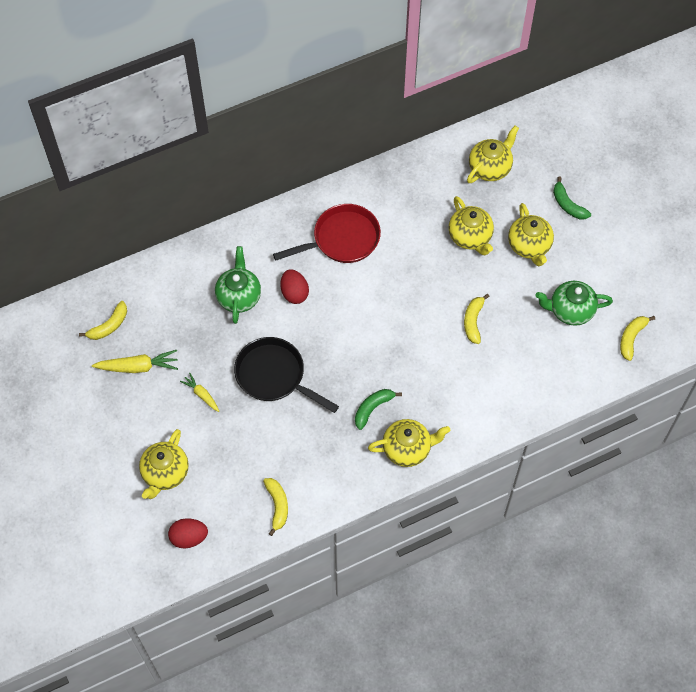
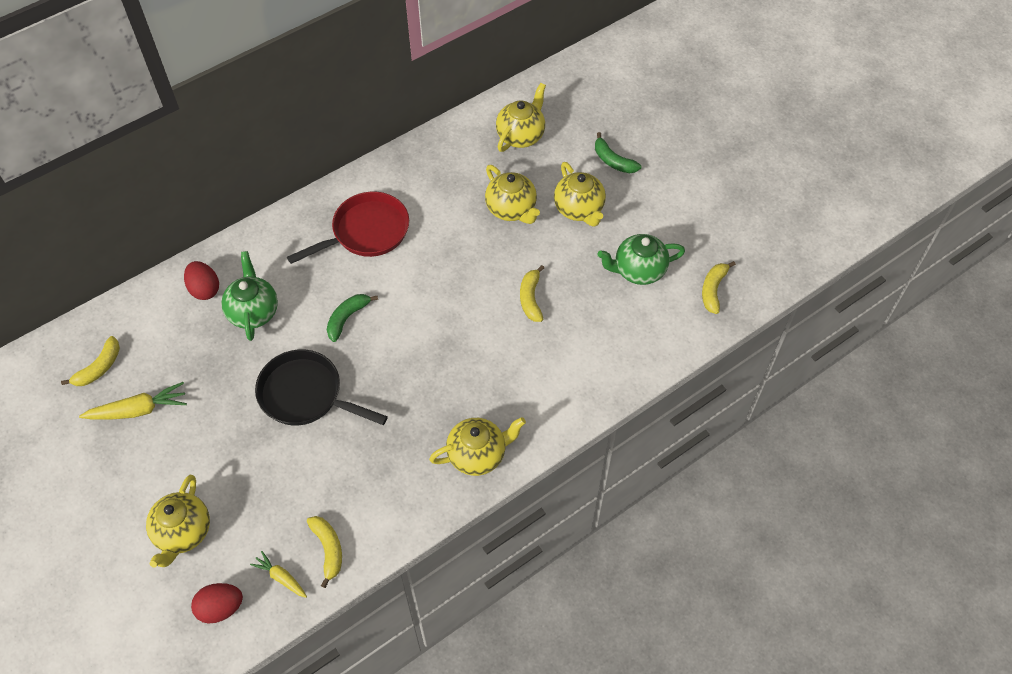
camera: 10 degrees left, 5 degrees down
yellow carrot [180,373,219,412] -> yellow carrot moved to [250,551,307,598]
red egg [281,269,309,304] -> red egg moved to [184,261,219,300]
green banana [355,389,402,430] -> green banana moved to [327,294,378,342]

